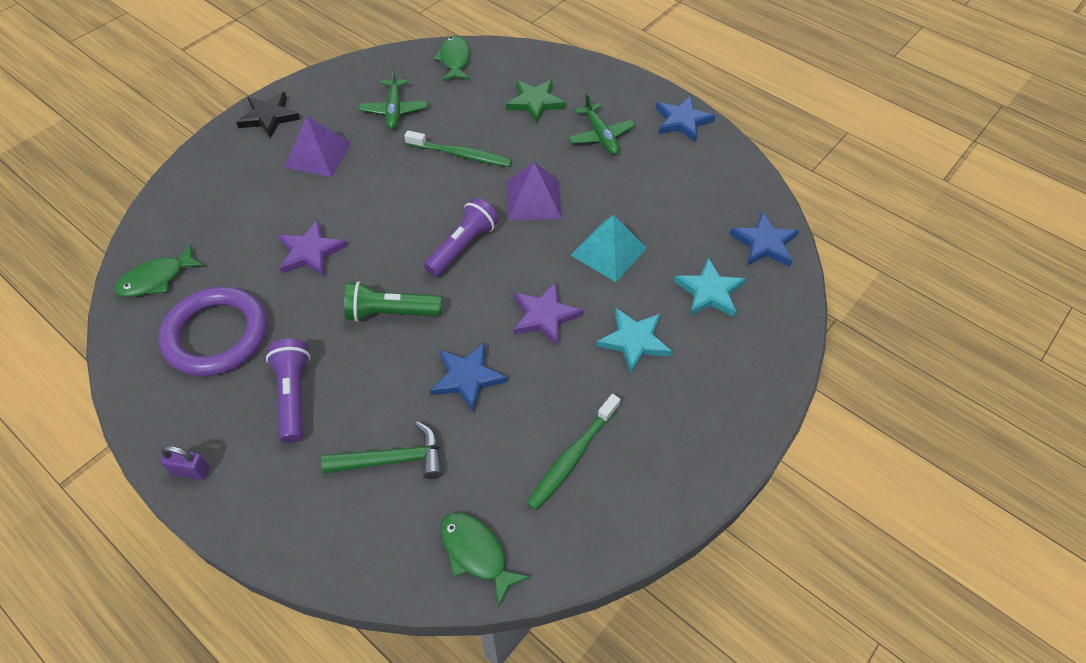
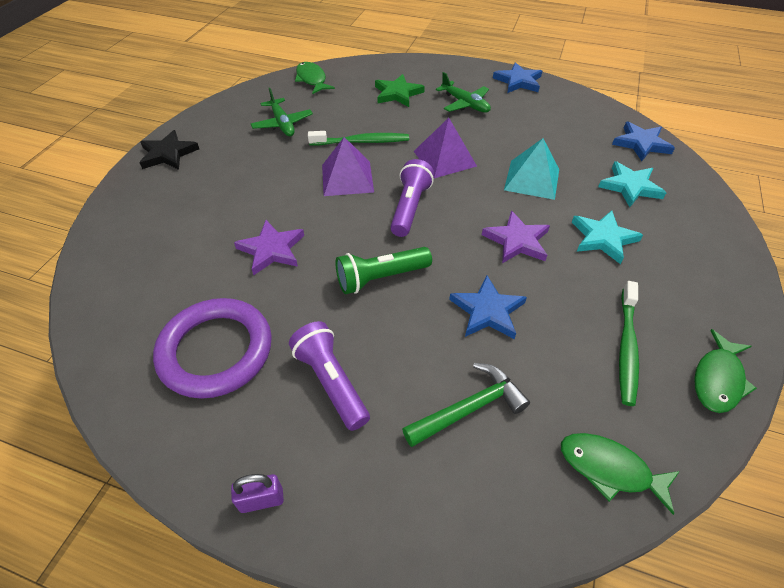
camera: 20 degrees left, 5 degrees down
green fish [114,244,204,297] -> green fish moved to [694,329,757,413]
purple pyramid [284,116,352,177] -> purple pyramid moved to [322,137,374,196]

